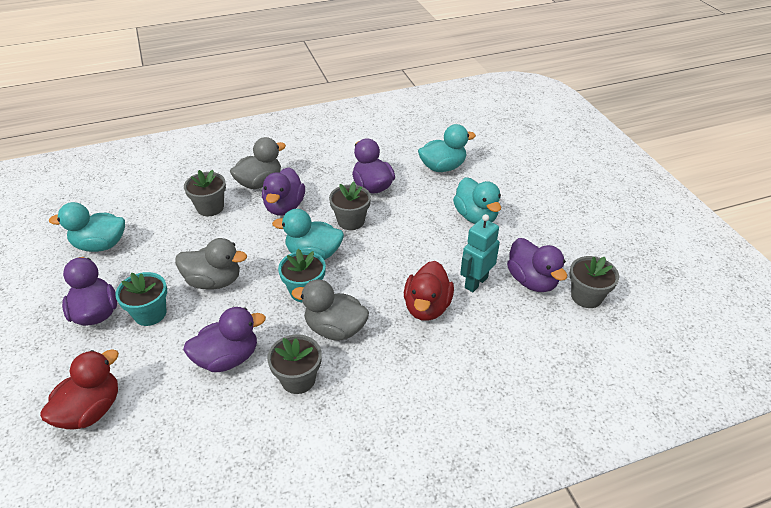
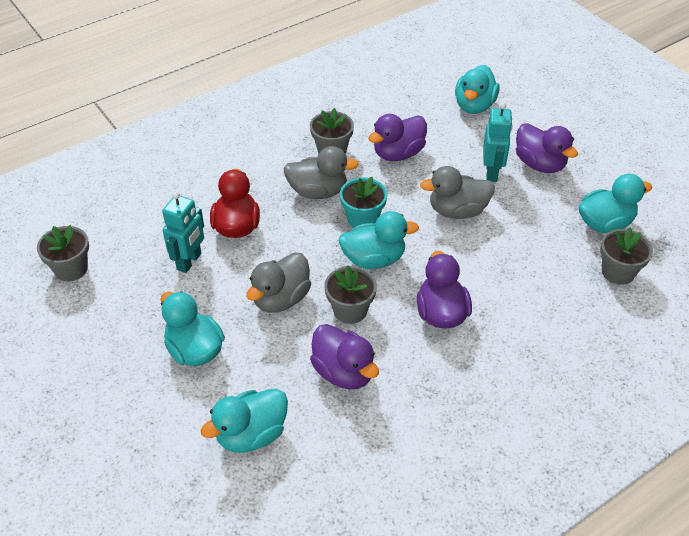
camera: 165 degrees right, 5 degrees up
red duck [40,349,119,429] -> turquoise duck [455,65,500,114]
turquoise flower pot [115,272,167,326] -> turquoise robot [483,102,513,182]
grey flower pot [184,170,226,216] -> grey flower pot moved to [600,227,653,285]
grey duck [230,137,286,189] -> grey duck moved to [246,252,311,313]
purple duck [507,238,567,292] -> none

